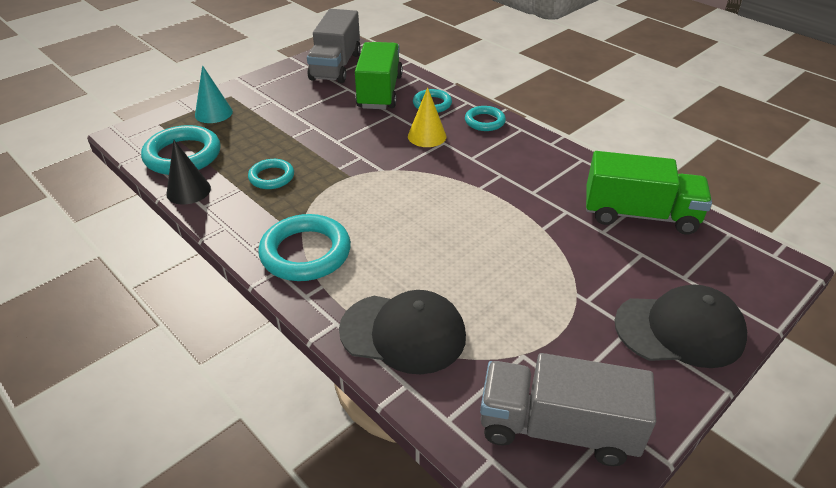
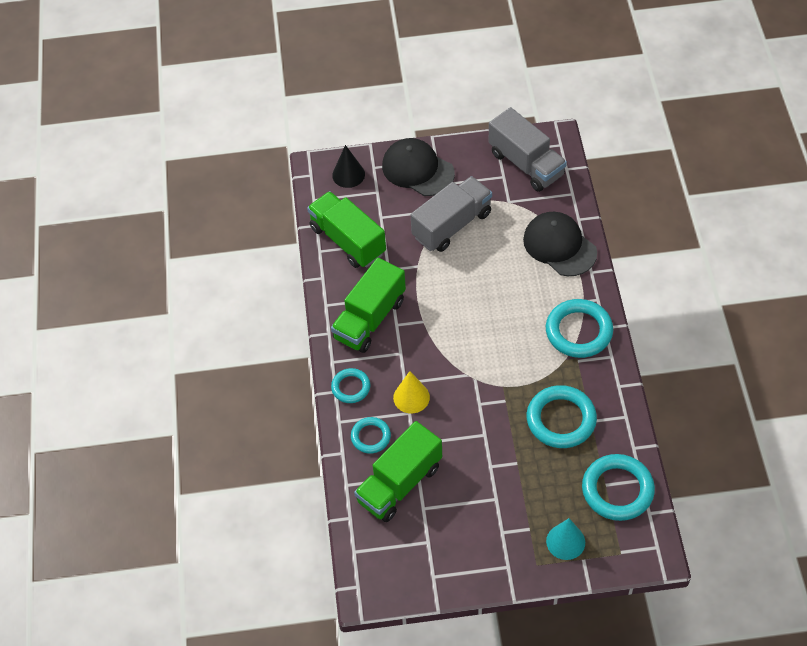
camera: 140 degrees left, 15 degrees up
black cone [166,140,211,204] -> black cone moved to [332,145,365,188]
turquoise ring [248,159,294,189] -> turquoise ring [527,385,597,448], size x1.74
grey truck [307,9,361,83] -> grey truck moved to [411,176,492,252]
none -> green truck [331,258,406,353]

